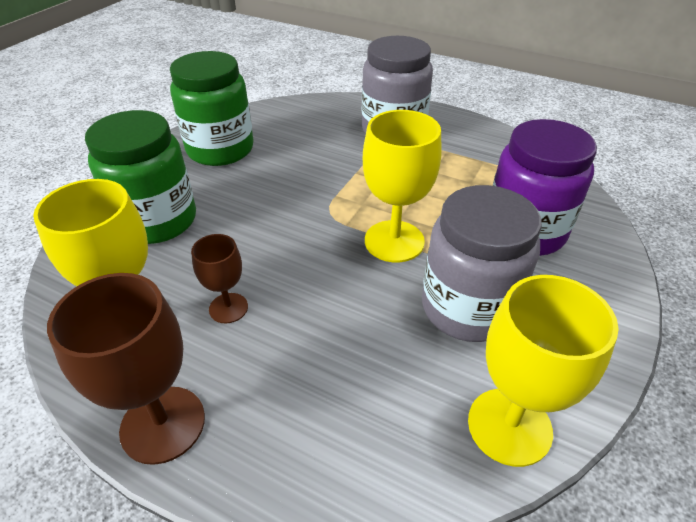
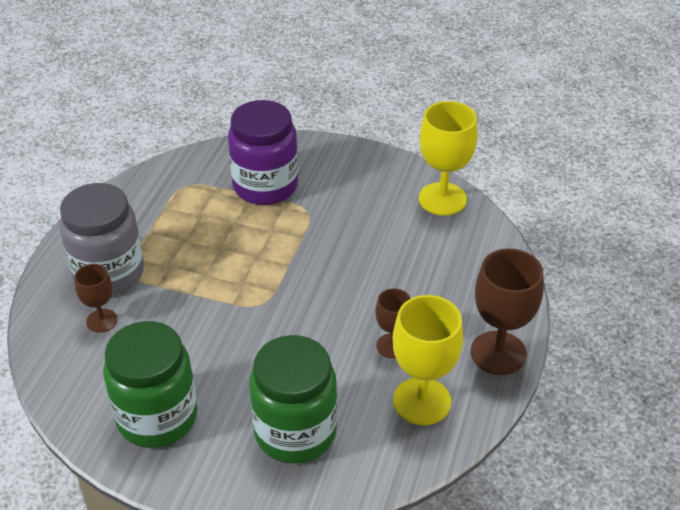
camera: 100 degrees left, 0 degrees up
yellow goblet [363,110,442,262] -> none
grey jar [422,185,542,342] -> none
none -> brown goblet [74,264,118,333]

